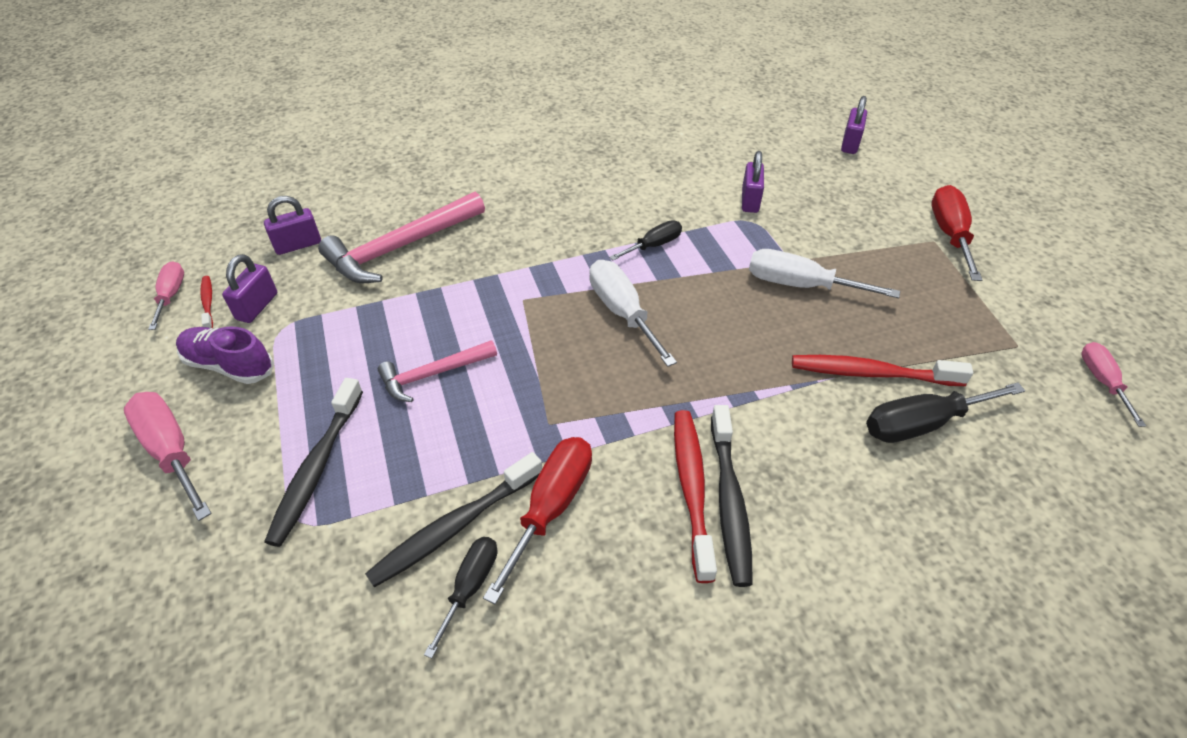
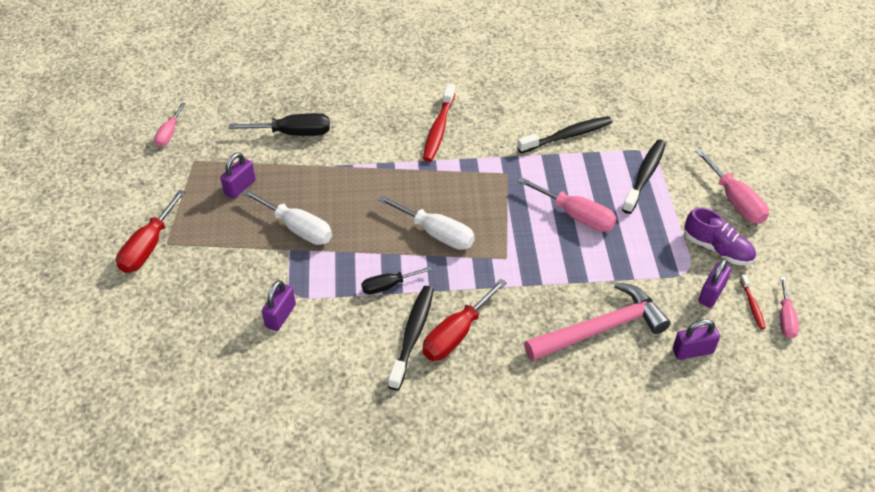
camera: 165 degrees left, 0 degrees up
pink hammer [378,340,497,402] -> pink screwdriver [517,177,617,232]
black screwdriver [424,537,497,659] -> none
red screwdriver [483,437,592,604] -> red screwdriver moved to [422,279,507,361]
white screwdriver [589,260,677,367] -> white screwdriver turned 45 degrees counterclockwise [378,195,475,250]
black toothbrush [711,405,753,587] -> black toothbrush moved to [388,286,434,390]
red toothbrush [792,355,973,386] -> none
purple padlock [841,96,867,154] -> purple padlock moved to [220,152,256,199]

